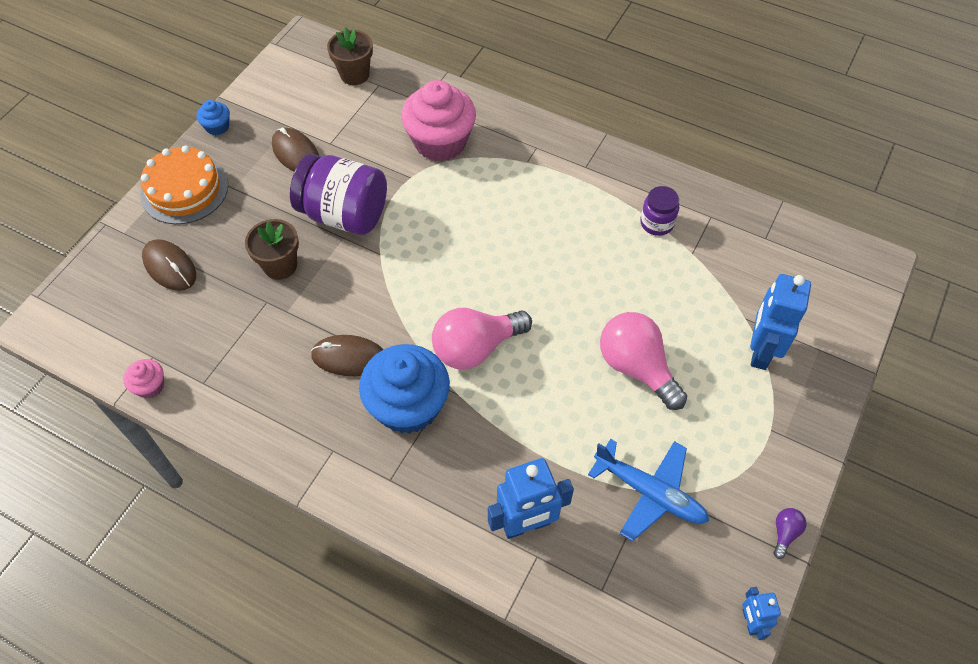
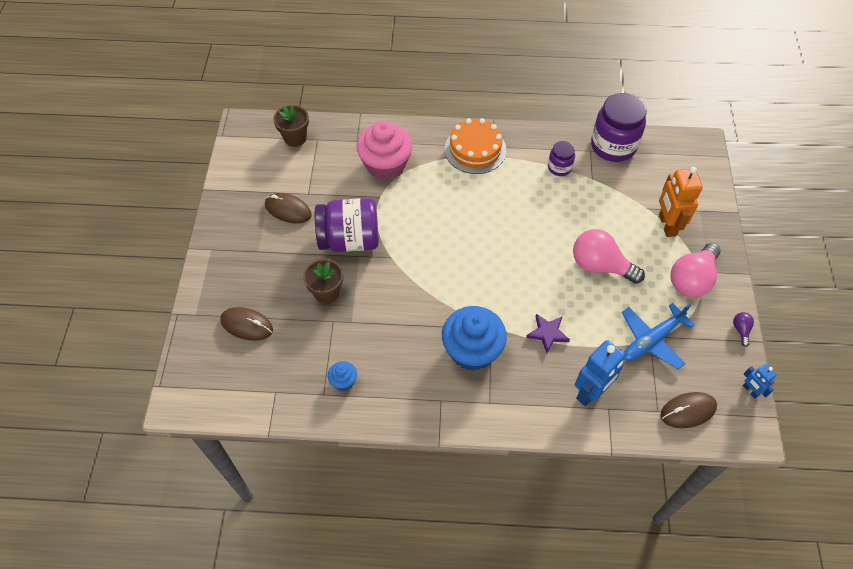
camera: 25 degrees left, 0 degrees up
pink cupcake [123,359,164,399] -> none
orange cake [140,145,228,224] -> orange cake moved to [445,118,506,174]
blue cupcake [197,100,230,135] -> blue cupcake moved to [328,361,357,391]
brown mouse [311,335,383,376] -> brown mouse moved to [661,392,717,428]
pink light bulb [432,308,532,370] -> pink light bulb moved to [670,243,721,297]
blue plane [588,439,709,541] -> blue plane turned 135 degrees clockwise [622,303,695,369]
blue robot [750,274,811,370] -> orange robot [659,167,703,237]
none -> purple star [526,314,570,353]
none -> purple jar [591,93,647,162]

